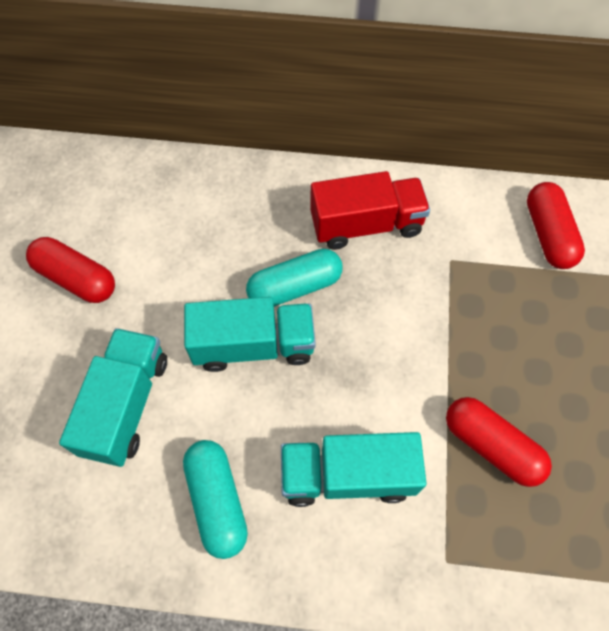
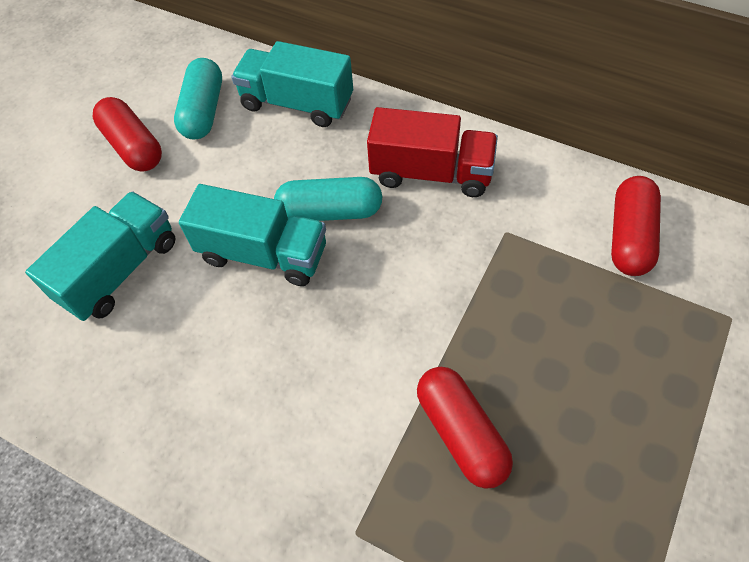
camera: 25 degrees right, 5 degrees down
turquoise capsule [183,440,248,559] -> turquoise capsule moved to [174,58,222,140]
turquoise truck [281,432,427,507] -> turquoise truck moved to [231,41,353,127]

